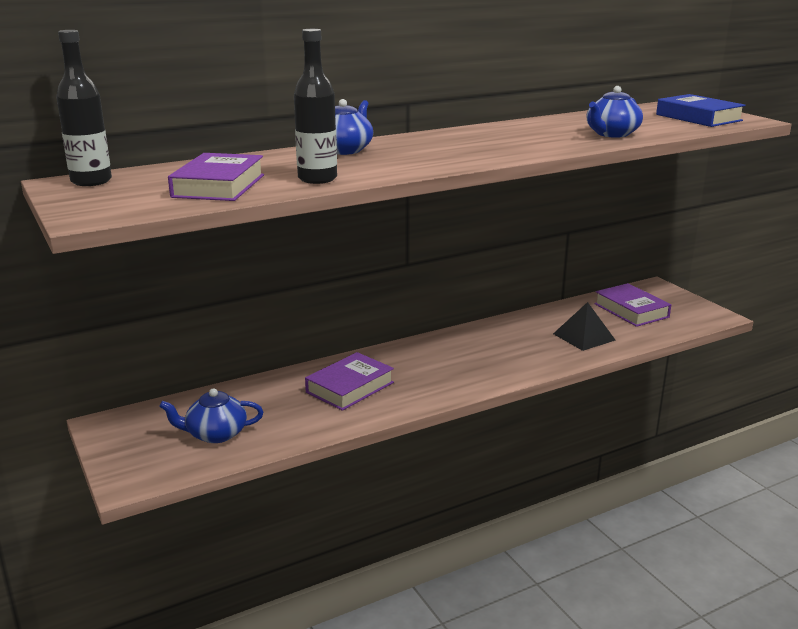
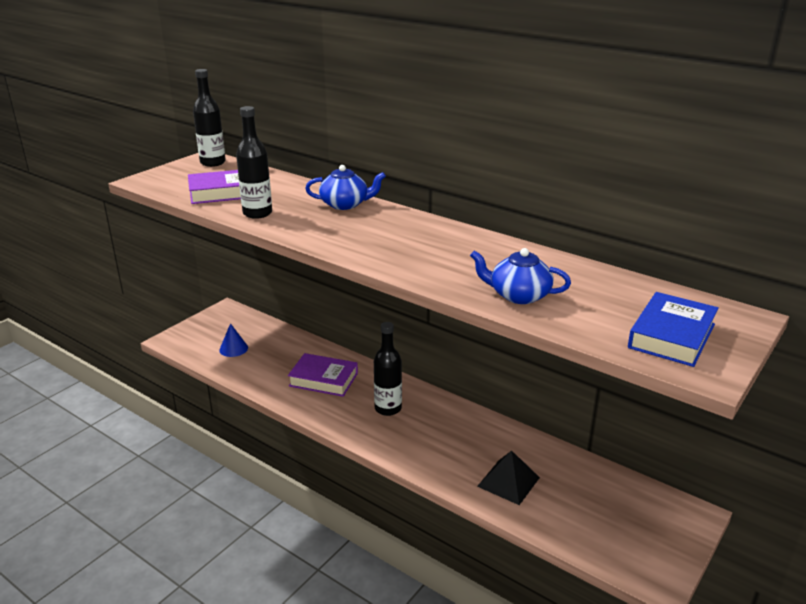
camera: 65 degrees right, 5 degrees up
blue teapot [159,388,263,443] -> blue cone [219,323,248,357]
purple book [594,283,671,327] -> none
none -> black bottle [374,322,402,416]

